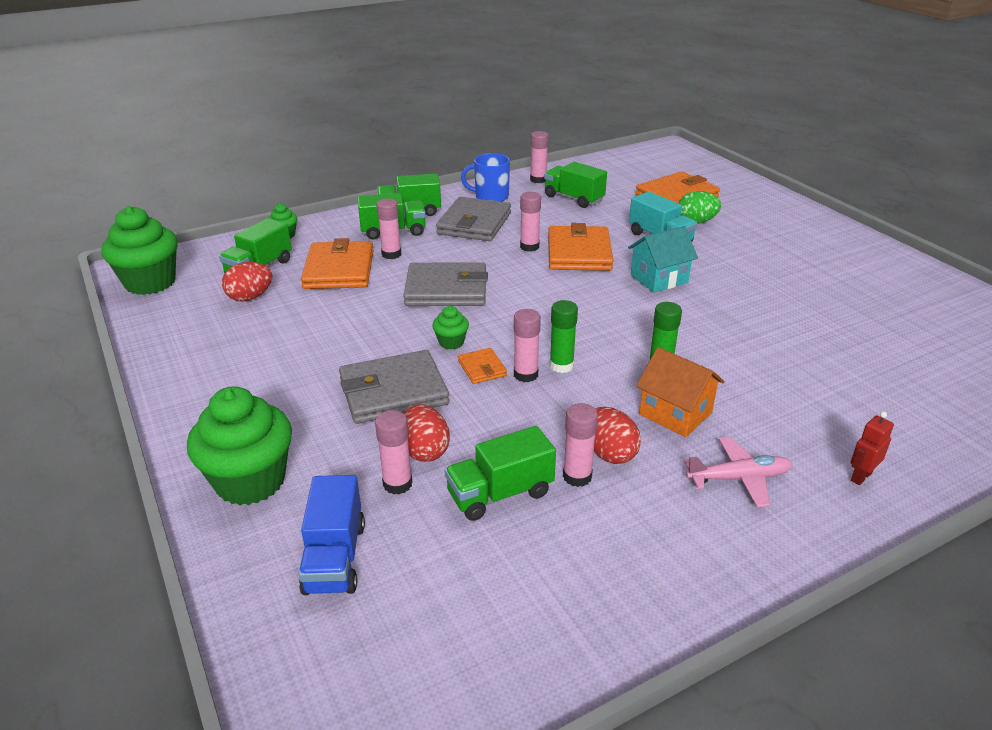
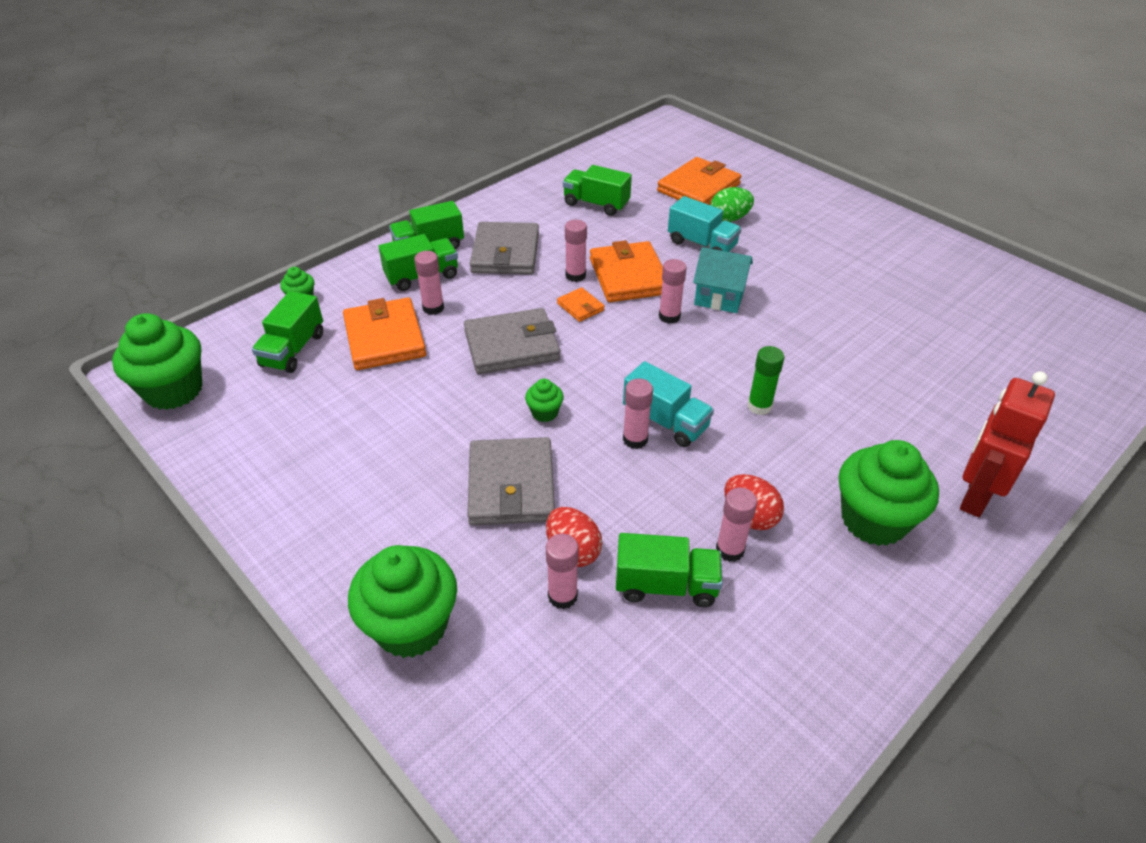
camera: 15 degrees left, 10 degrees up
red egg [222,262,273,301] -> none
blue truck [299,475,365,595] -> none
grey wallet [339,350,449,424] -> grey wallet turned 60 degrees counterclockwise [467,437,555,526]
green truck [445,426,556,521] -> green truck turned 135 degrees counterclockwise [616,533,723,607]
orange wallet [458,348,507,384] -> orange wallet moved to [557,287,605,322]
blue mug [461,153,510,202] -> none
pink glue stick [530,131,549,183] -> pink glue stick moved to [659,259,687,324]
green glue stick [549,300,578,373] -> turquoise truck [623,361,714,447]
turquoise house [628,226,698,293] -> turquoise house turned 60 degrees clockwise [693,247,753,313]
orange house [636,347,725,437] -> none
pink plane [684,437,793,507] -> green cupcake [839,440,939,546]
red robot [851,411,894,485] -> red robot [960,371,1055,517], size x2.17

